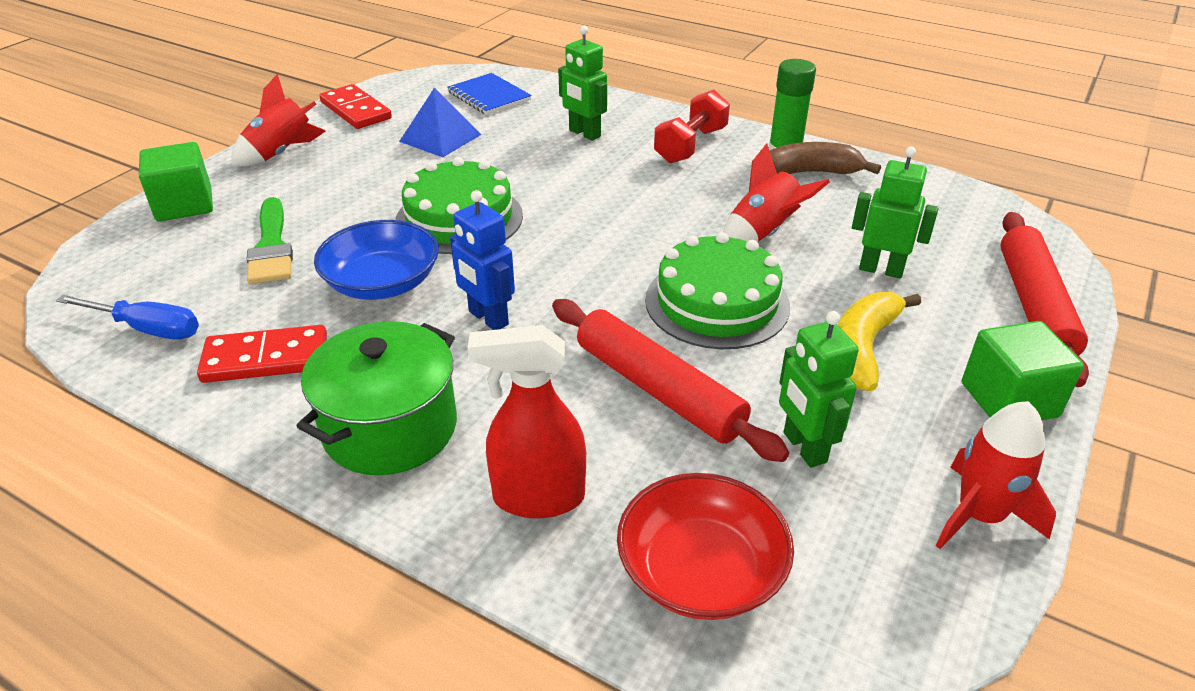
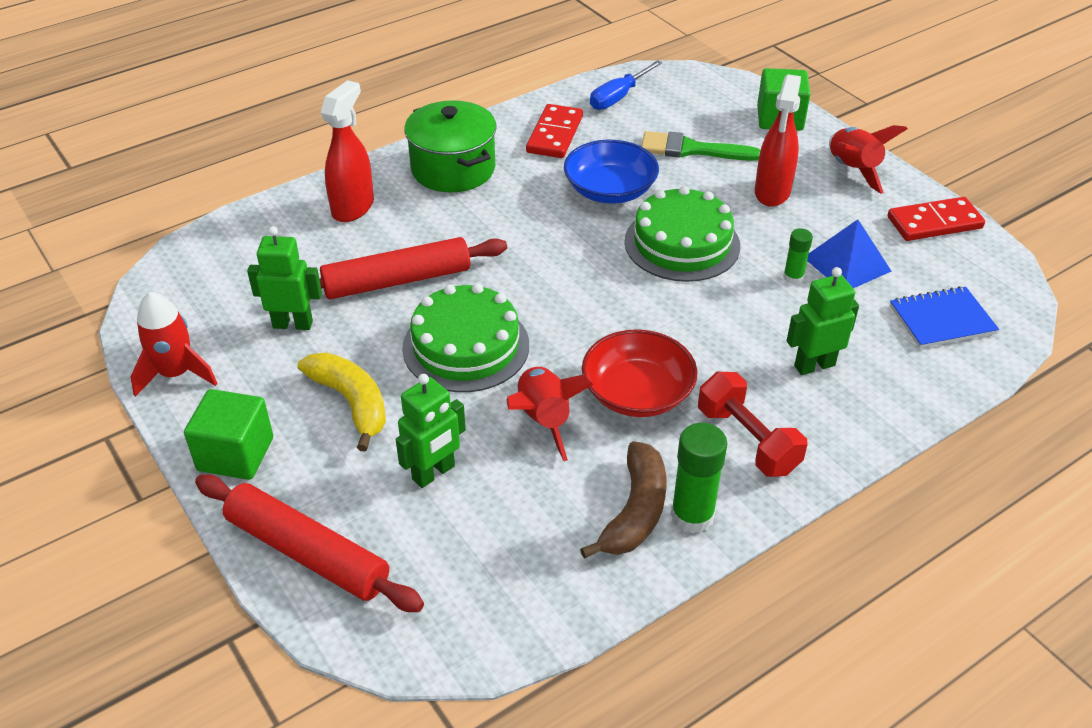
camera: 115 degrees right, 5 degrees up
blue robot [450,190,515,330] -> none
red bowl [617,473,794,620] -> red bowl moved to [582,329,697,417]
none -> red spray bottle [755,74,801,207]
none -> green glue stick [783,228,813,284]

